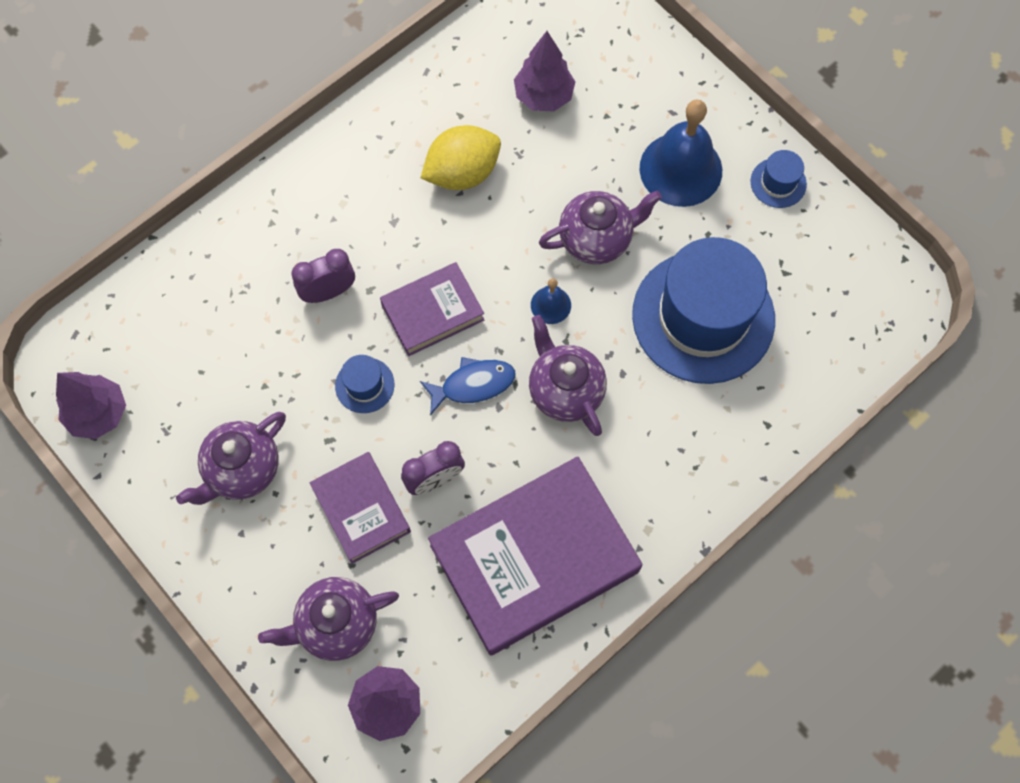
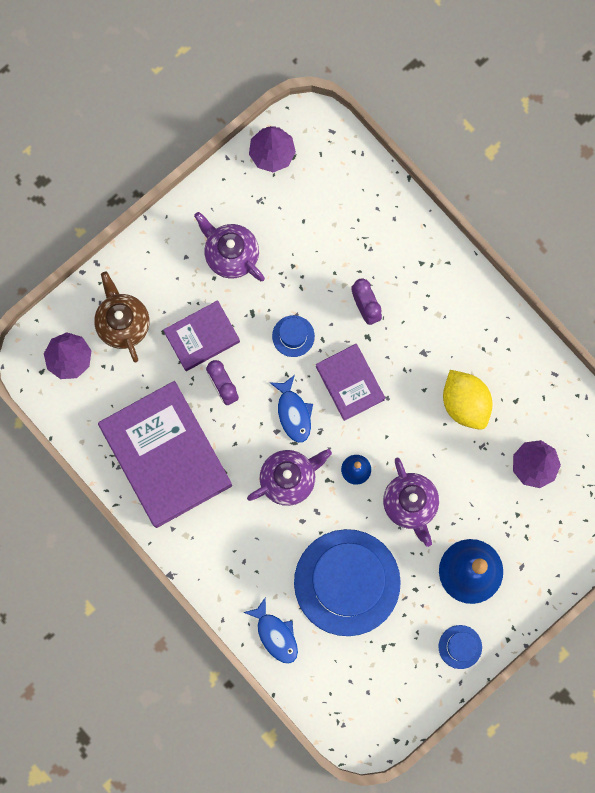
camera: 90 degrees right, 10 degrees up
purple teapot [258,577,399,661] -> brown teapot [94,272,149,363]
none -> blue fish [243,597,298,664]

